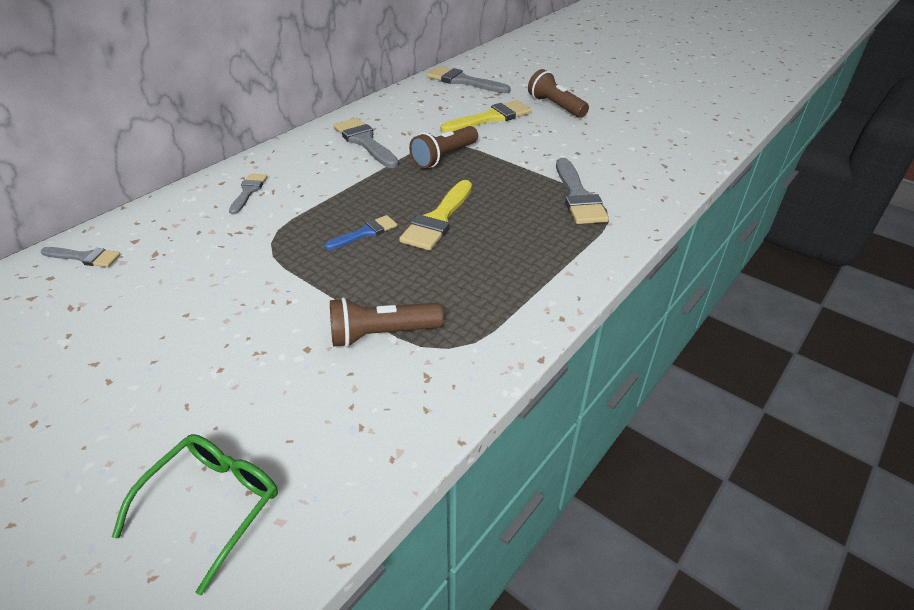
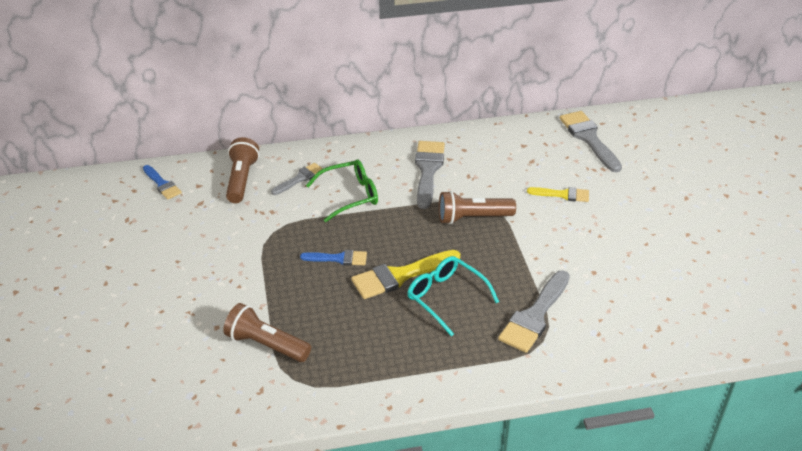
camera: 40 degrees right, 0 degrees up
grey brush [41,247,121,267] -> blue brush [143,165,182,200]
green glasses [112,434,278,595] -> green glasses moved to [306,159,378,222]
yellow brush [441,100,532,133] -> yellow brush [527,187,589,202], size x0.59
brown flashlight [528,69,589,118] -> brown flashlight moved to [226,137,259,203]
none -> turquoise glasses [407,256,499,337]

